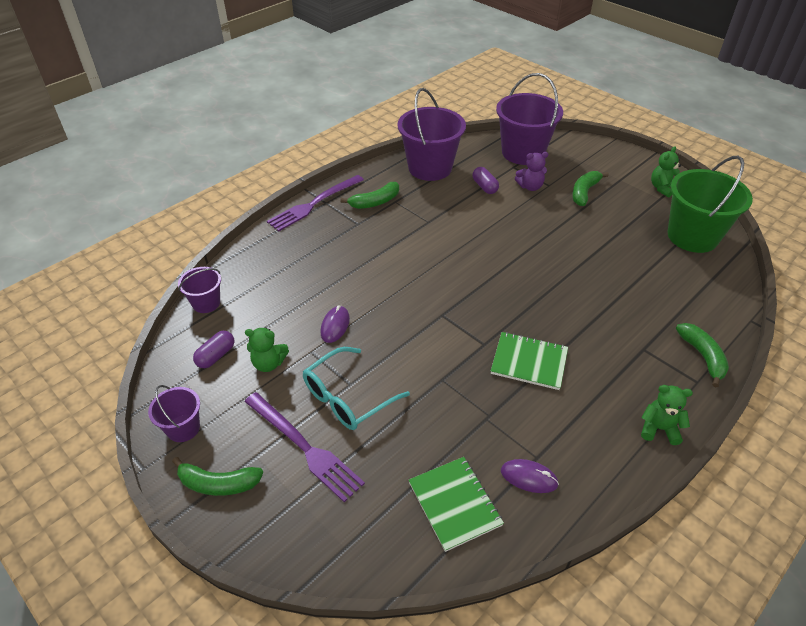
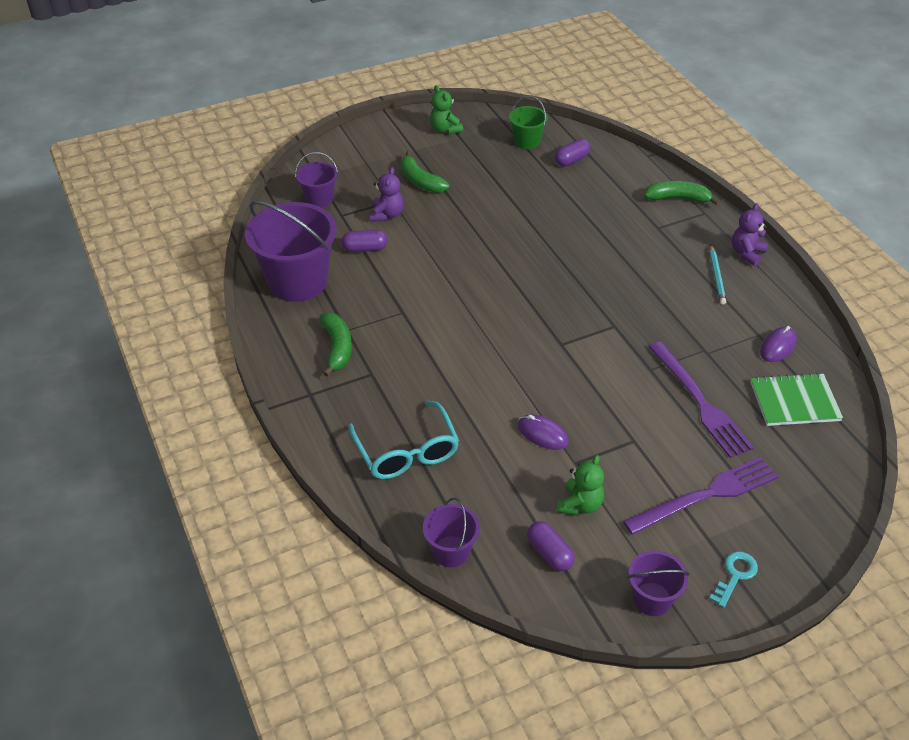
camera: 70 degrees left, 0 degrees up
green banana [172,457,263,496] -> turquoise key [709,552,758,608]
purple fork [267,175,364,231] -> purple fork moved to [649,342,754,458]
turquoise glasses [303,347,410,430] -> turquoise glasses moved to [348,400,459,479]
green notebook [491,332,568,390] -> none
purple bucket [496,73,563,165] -> purple bucket [295,152,338,207], size x0.51
green teddy bear [641,385,693,445] -> purple teddy bear [732,203,768,266]
green bucket [668,156,753,253] -> green bucket [509,96,548,149], size x0.51
none -> purple capsule [555,139,590,166]
none -> turquoise pencil [710,245,726,304]

